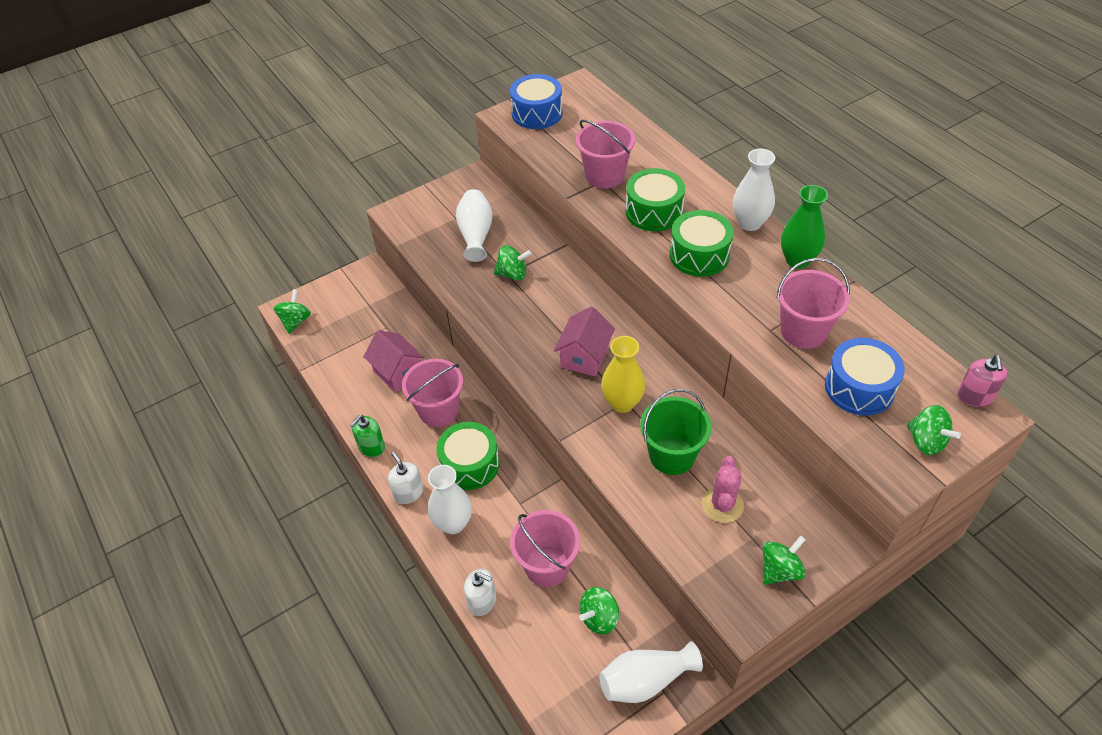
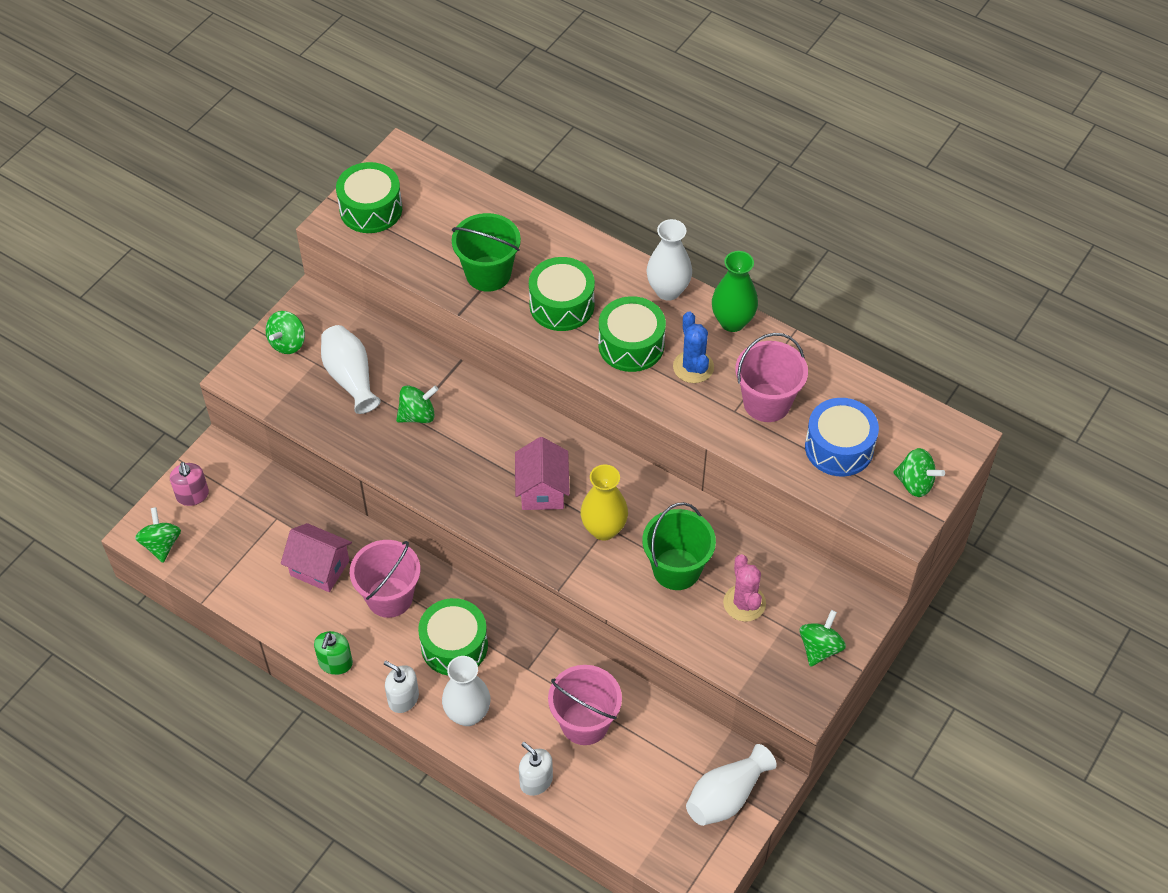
camera: 25 degrees left, 5 degrees up
white soap dispenser [464,569,496,616] -> white soap dispenser turned 135 degrees counterclockwise [519,742,553,796]
blue drum [510,74,563,129] -> green drum [336,162,402,233]
pink bucket [576,120,635,189] -> green bucket [452,213,521,292]
green spinning top [580,587,619,634] -> green spinning top moved to [266,311,305,354]
pink soap dispenser [957,355,1008,407] -> pink soap dispenser moved to [170,462,209,506]
none -> blue cactus [673,311,714,383]

